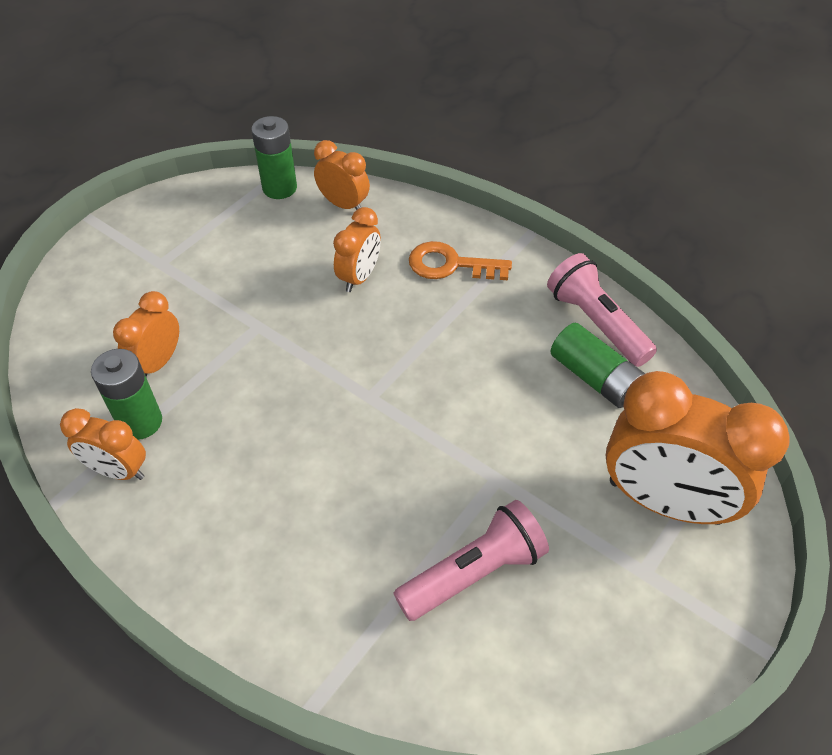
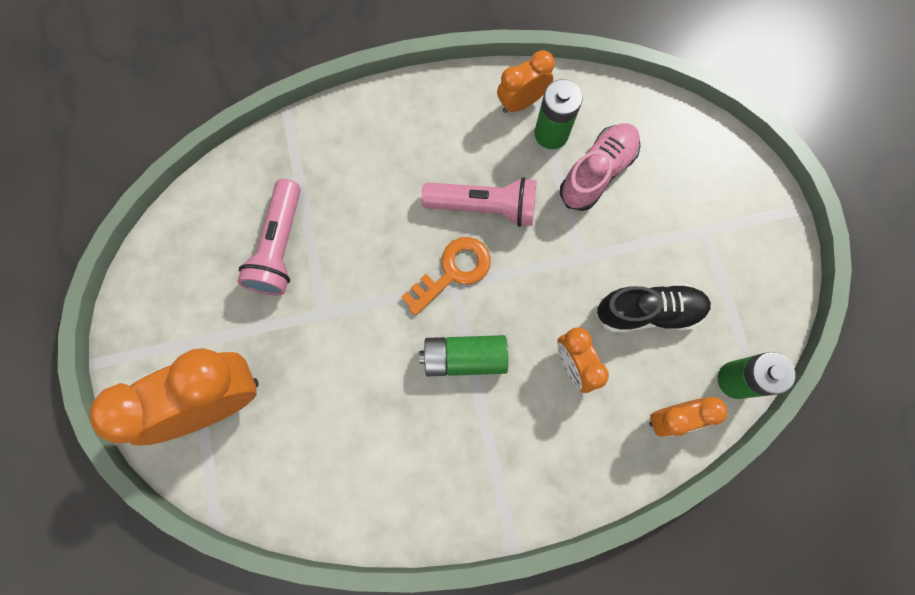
camera: 130 degrees right, 25 degrees up
orange clock [113,291,179,377] -> pink shoe [560,123,640,211]
orange key [409,241,512,280] -> orange key moved to [401,237,491,316]
pink flashlight [547,253,657,367] -> pink flashlight moved to [421,177,537,227]
green battery [551,323,645,408] -> green battery moved to [419,335,508,376]
none -> black shoe [596,284,711,332]

